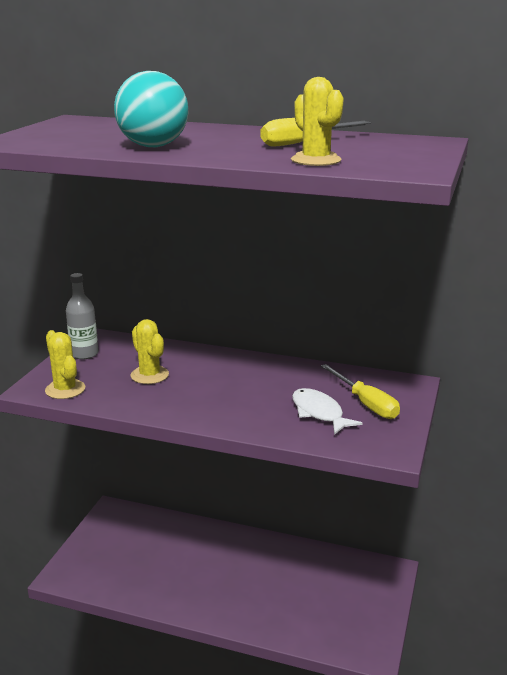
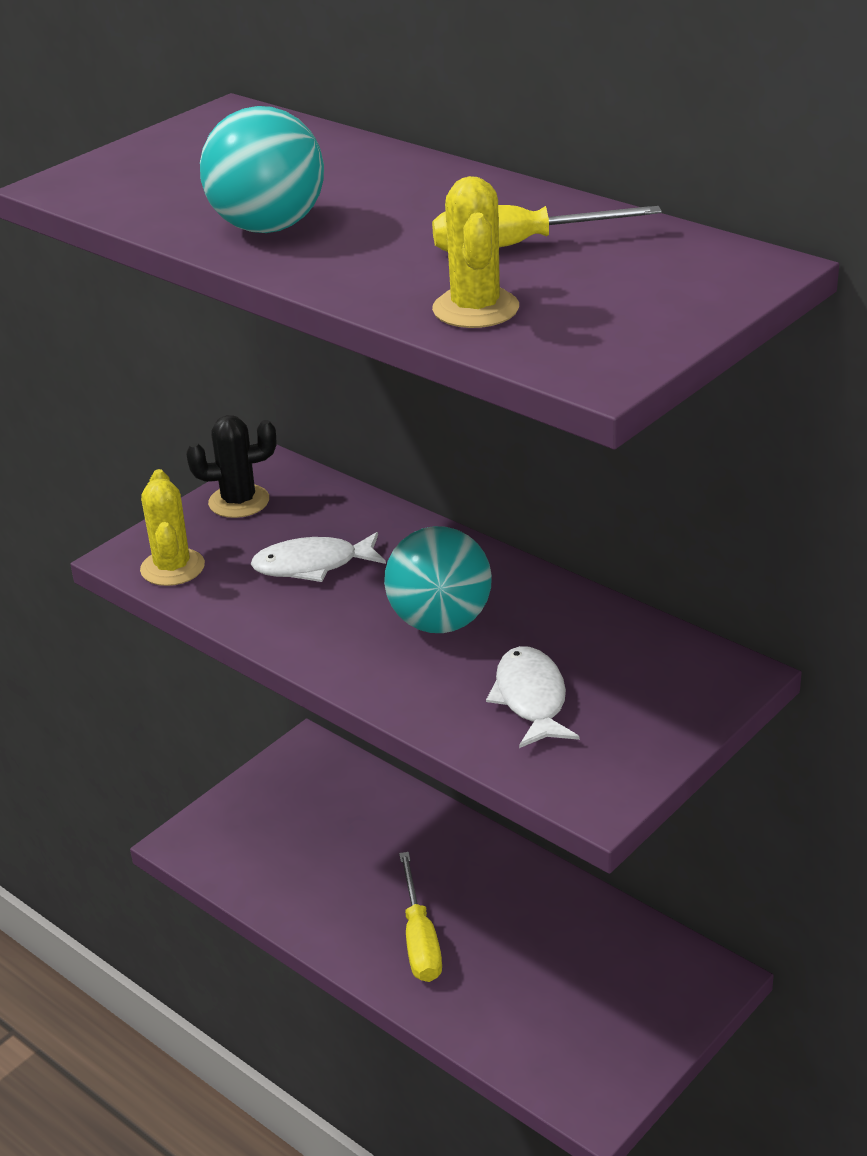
camera: 25 degrees right, 10 degrees up
grey bottle [66,273,98,359] -> black cactus [186,415,276,518]
yellow cactus [131,319,169,384] -> white fish [251,532,386,582]
yellow screwdriver [321,364,400,419] -> yellow screwdriver moved to [399,852,442,982]
none -> turquoise ball [384,526,492,633]

